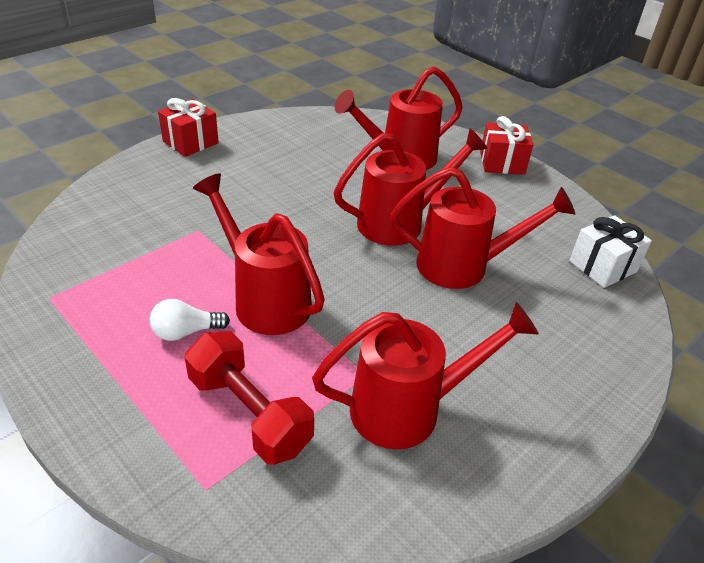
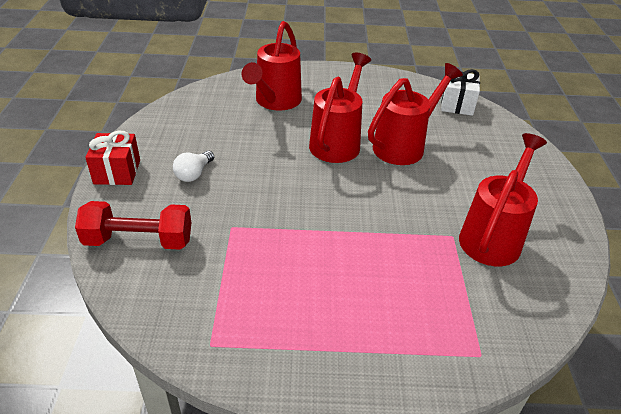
camera: 45 degrees left, 0 degrees up
white light bulb [150,299,230,341] -> white light bulb moved to [173,151,214,182]
red dumbbell [184,331,314,465] -> red dumbbell moved to [75,201,192,249]
red watering can [193,173,325,335] -> none
red gift [480,116,533,175] -> none

